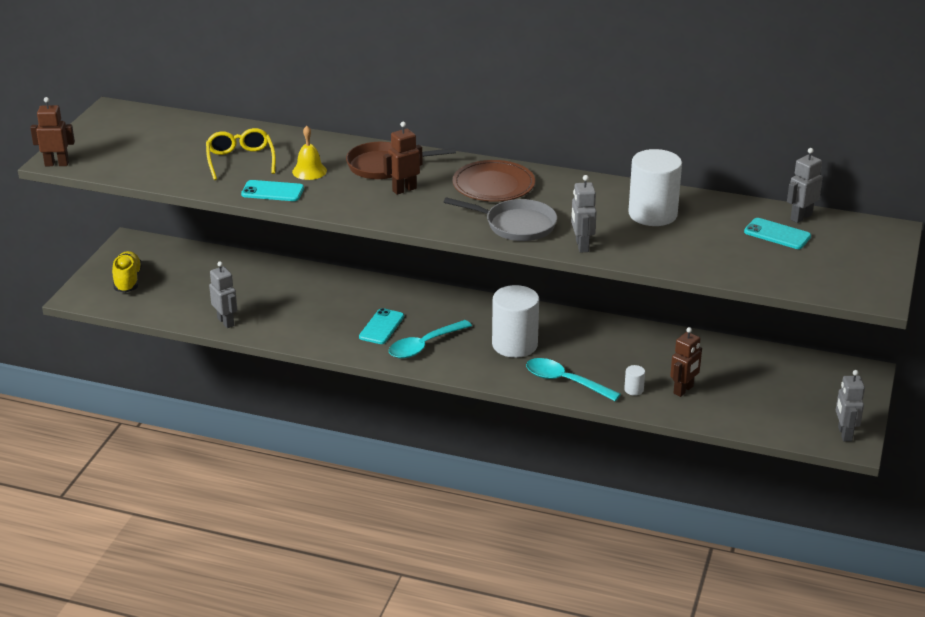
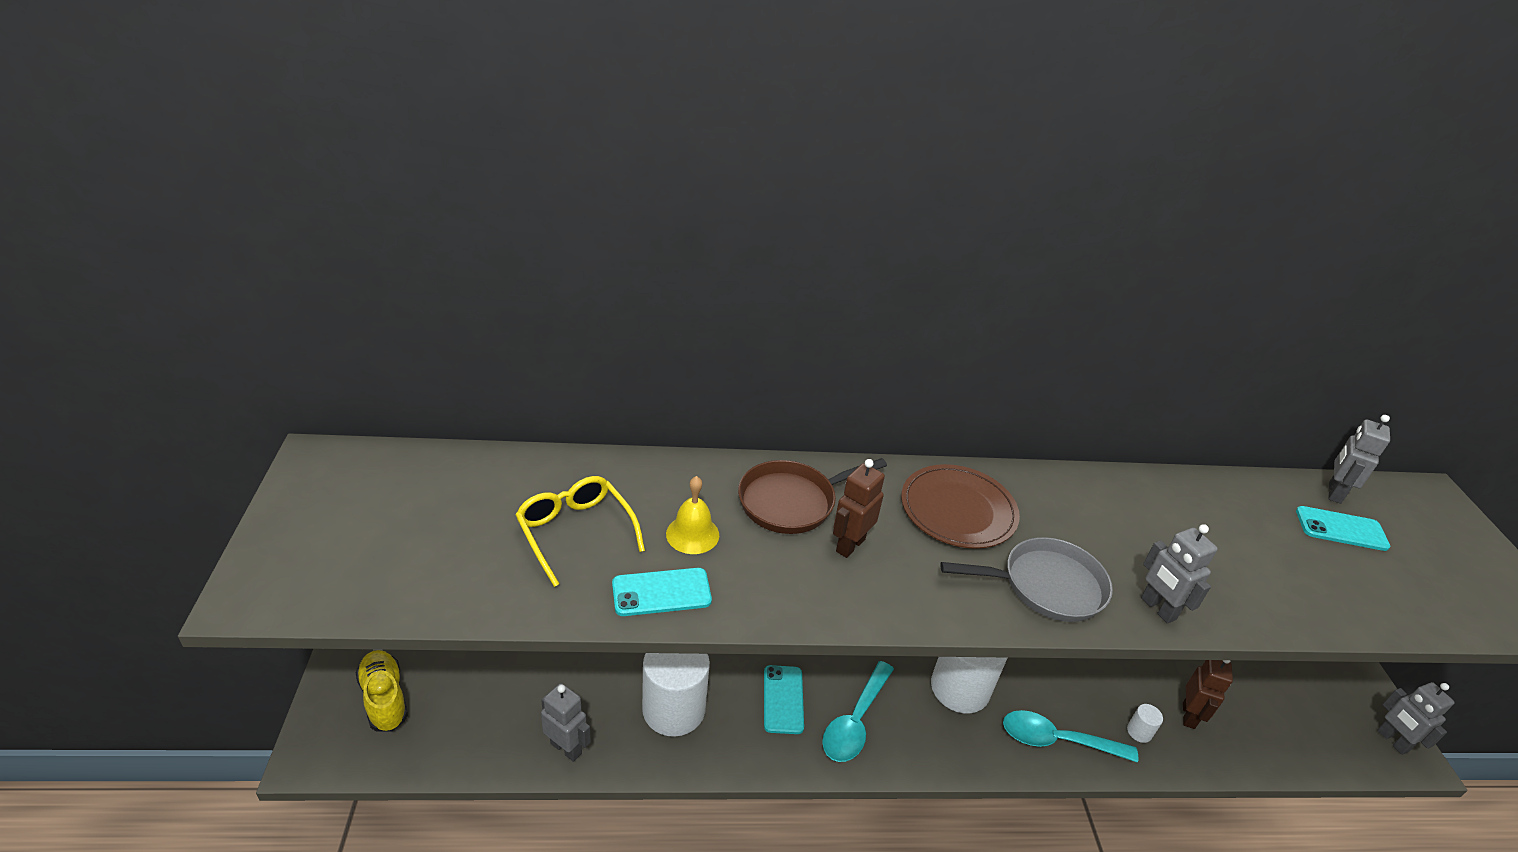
camera: 25 degrees left, 5 degrees up
brown robot [30,97,75,166] -> none
white cylinder [628,149,682,226] -> white cylinder moved to [642,653,710,737]

